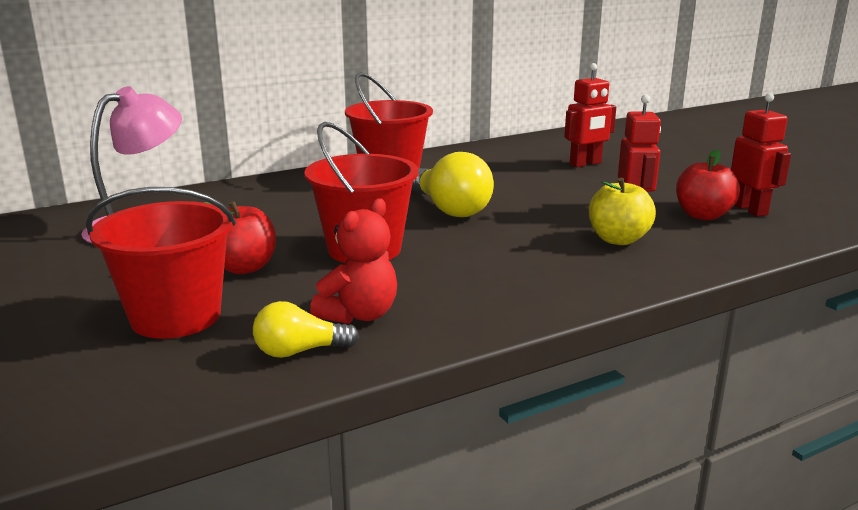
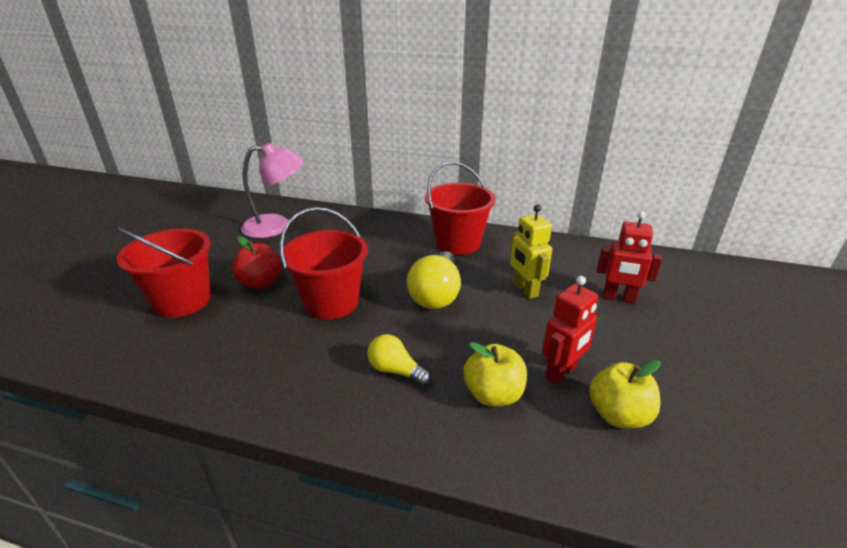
camera: 45 degrees right, 10 degrees up
yellow light bulb [253,301,359,358] -> yellow light bulb moved to [367,334,432,386]
red teddy bear [310,198,397,324] -> none
red apple [676,150,740,220] -> yellow apple [589,360,661,428]
red robot [731,93,791,217] -> none
none -> yellow robot [510,205,552,299]

